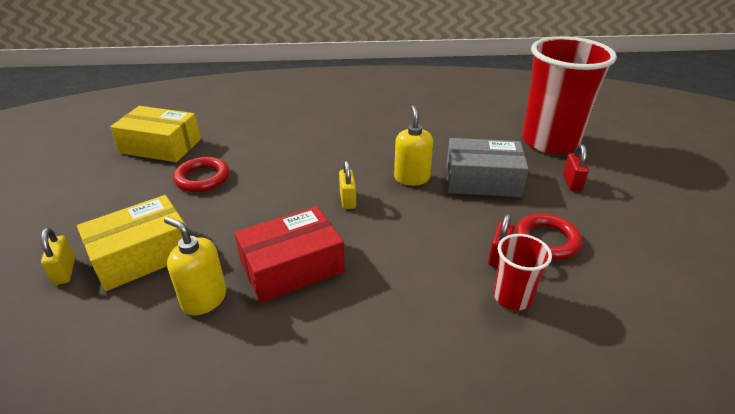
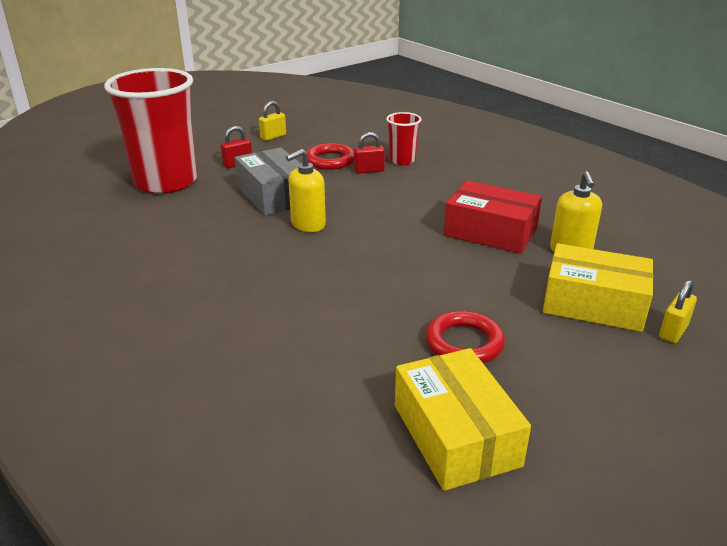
camera: 125 degrees left, 5 degrees down
yellow padlock [339,160,356,209] -> yellow padlock moved to [259,101,286,141]

